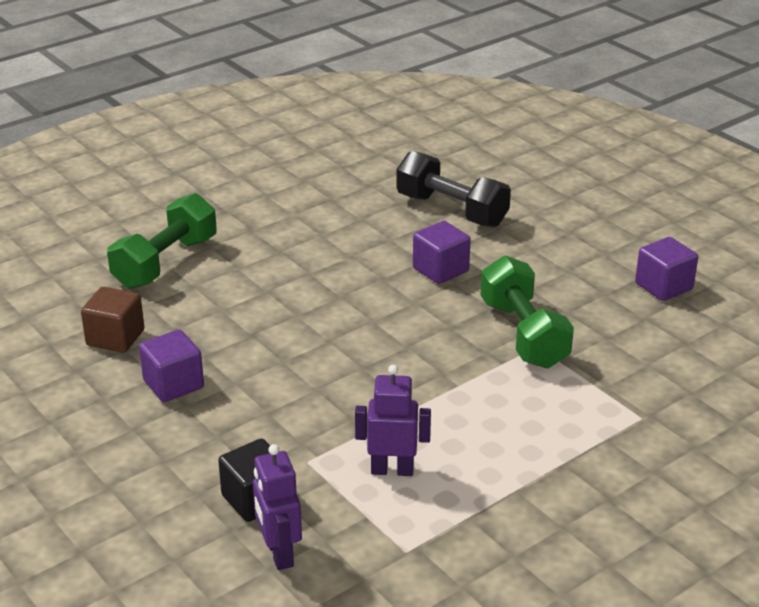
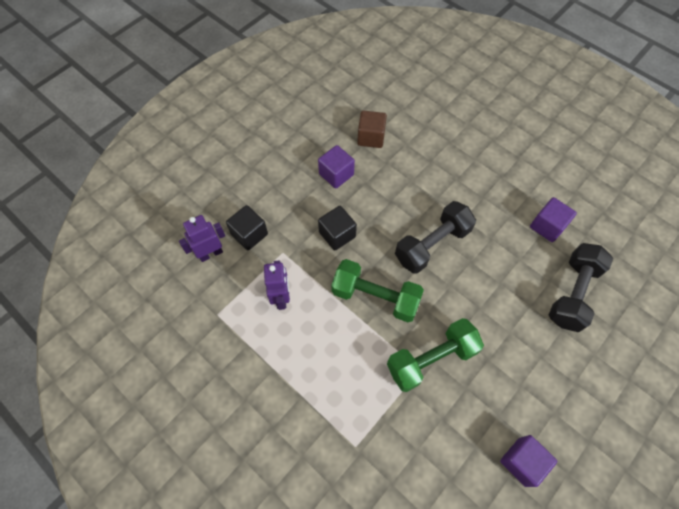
camera: 80 degrees right, 30 degrees up
green dumbbell [107,193,217,289] -> green dumbbell moved to [331,259,424,322]
purple cube [413,221,471,284] -> purple cube moved to [530,197,577,242]
none -> black cube [318,206,357,251]
none -> black dumbbell [395,201,476,274]

